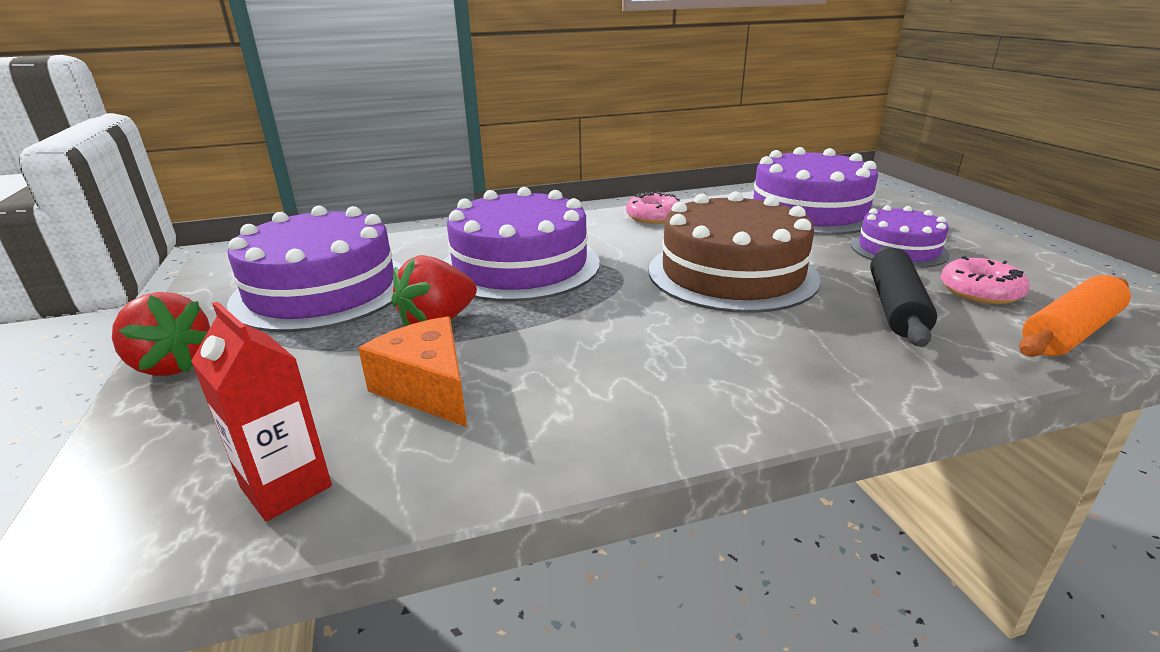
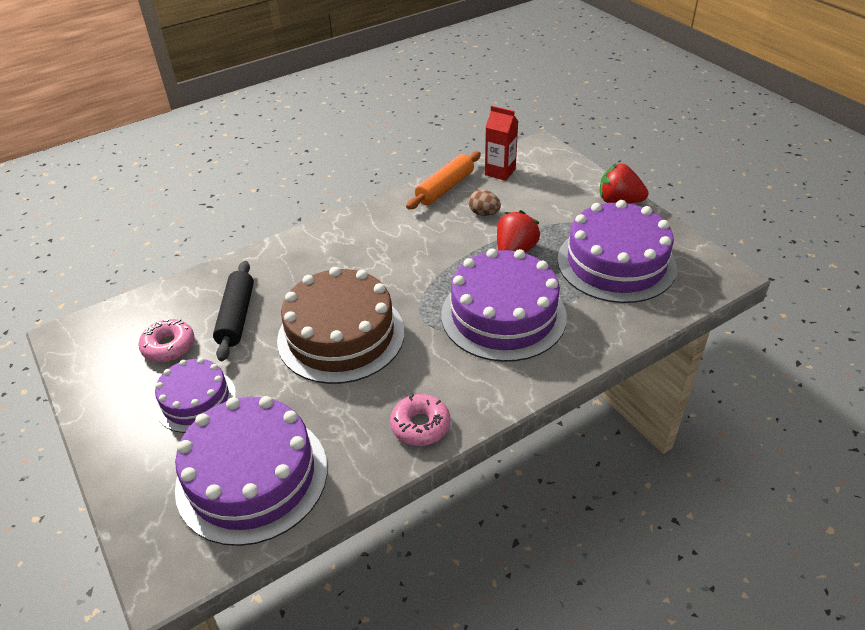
camera: 165 degrees right, 15 degrees up
orange cheese [358,316,467,427] -> brown egg [468,190,501,216]
orange rolling pin [1019,275,1131,357] -> orange rolling pin moved to [406,151,481,209]

